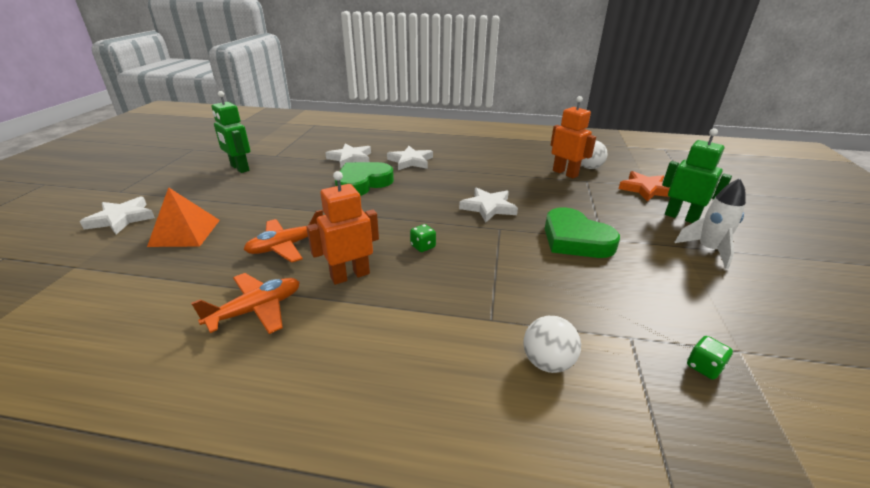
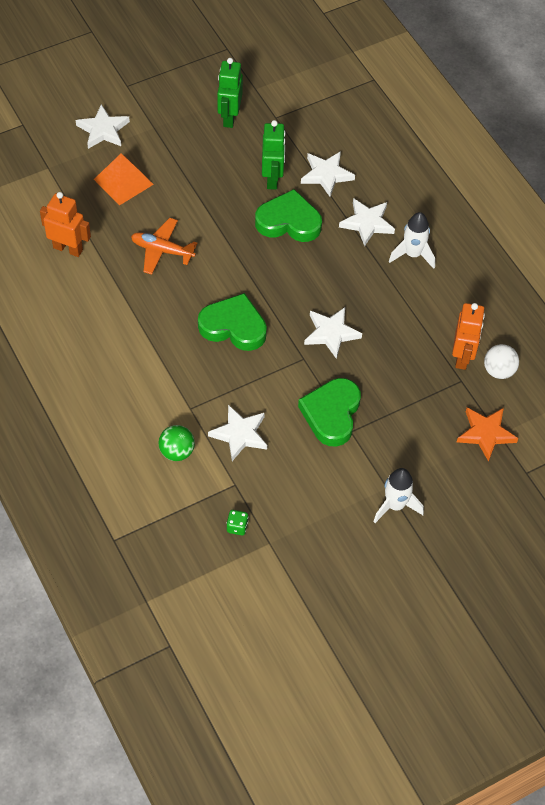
camera: 50 degrees right, 25 degrees up
orange plane [191,273,300,334] -> none
orange robot [306,171,379,285] -> orange robot moved to [40,192,91,257]
green dice [410,224,436,252] -> green heart [198,293,267,351]
white ball [524,316,581,373] -> green ball [159,425,195,461]
green robot [662,128,732,223] -> green robot moved to [262,120,286,190]
none -> white star [208,405,267,461]
none -> white rocket [389,212,435,269]

